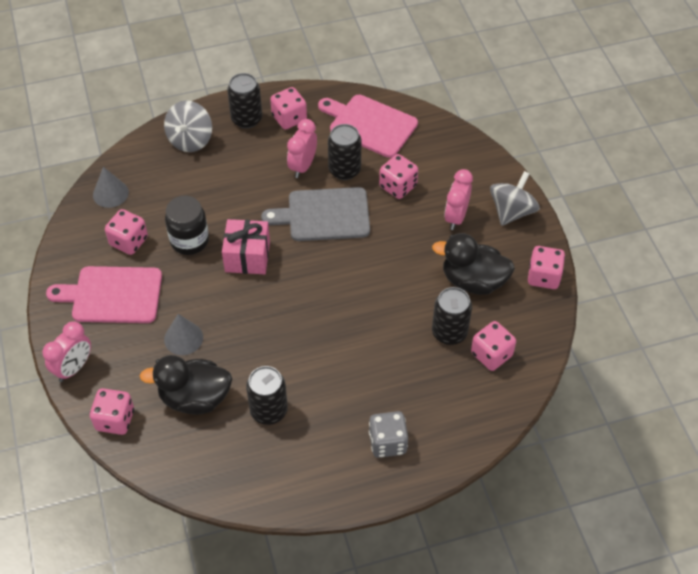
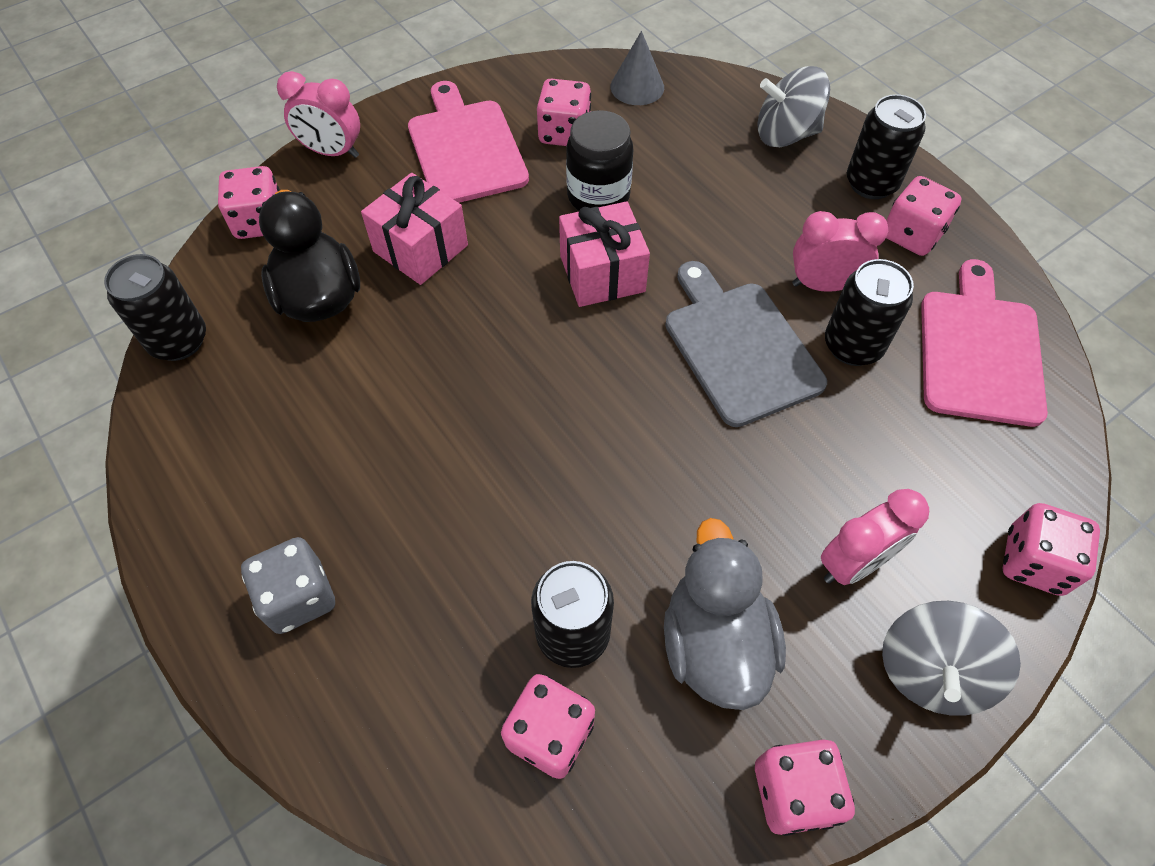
camera: 70 degrees right, 5 degrees up
grey cone [164,314,203,355] -> pink gift [361,173,468,285]
black can [246,366,288,425] -> black can moved to [104,254,206,361]
pink dice [379,154,418,199] -> pink dice moved to [1003,503,1100,596]
black duck [432,233,515,295] -> grey duck [664,518,786,710]
pink clock [444,169,473,230] -> pink clock turned 150 degrees clockwise [821,489,929,585]
grey spinning top [490,171,540,226] -> grey spinning top turned 105 degrees clockwise [882,601,1021,716]

